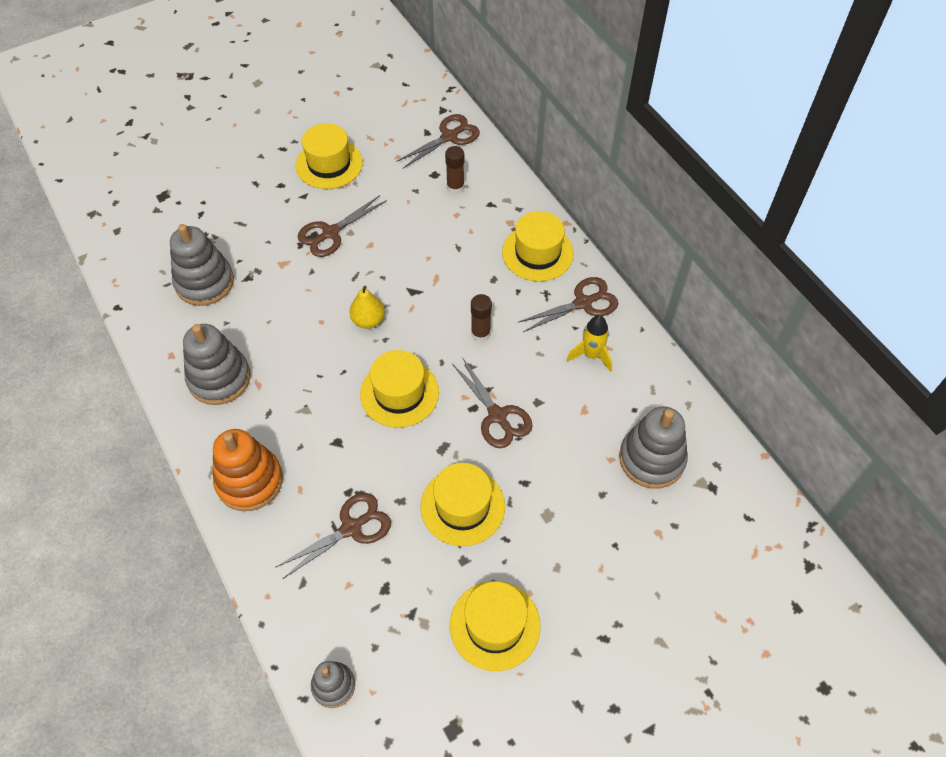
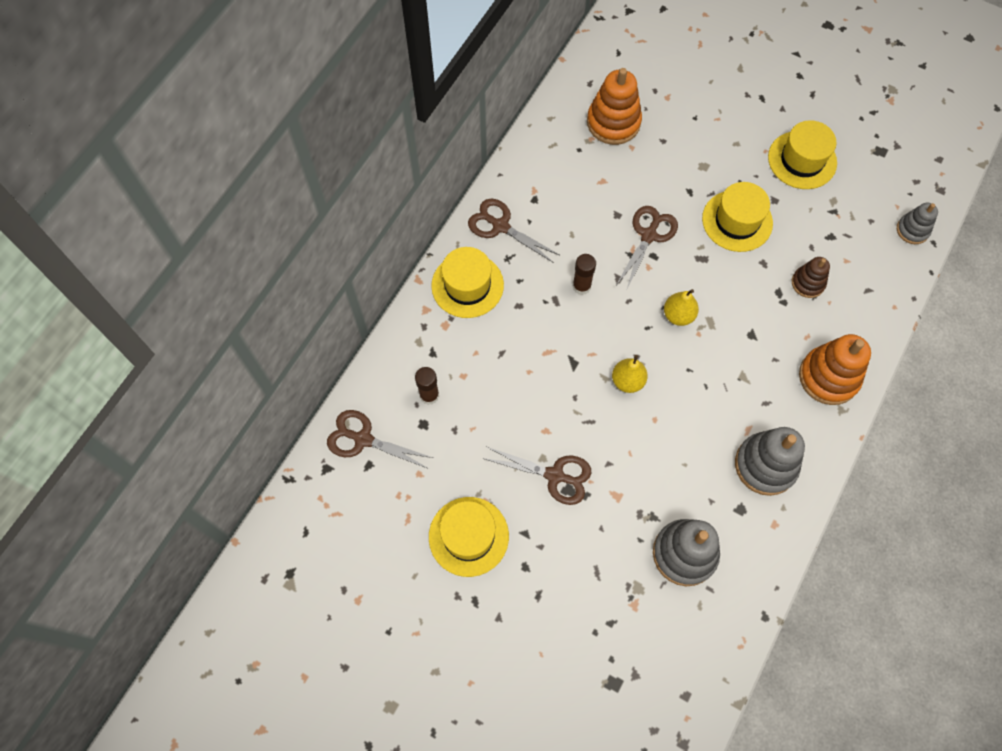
camera: 120 degrees left, 10 degrees up
brown scissors [276,493,391,579] -> brown stacking toy [792,257,830,298]
yellow hat [360,350,439,428] -> yellow pear [664,289,699,326]
yellow rocket [567,315,612,372] -> none
grey stacking toy [619,406,688,489] -> orange stacking toy [587,68,642,145]

